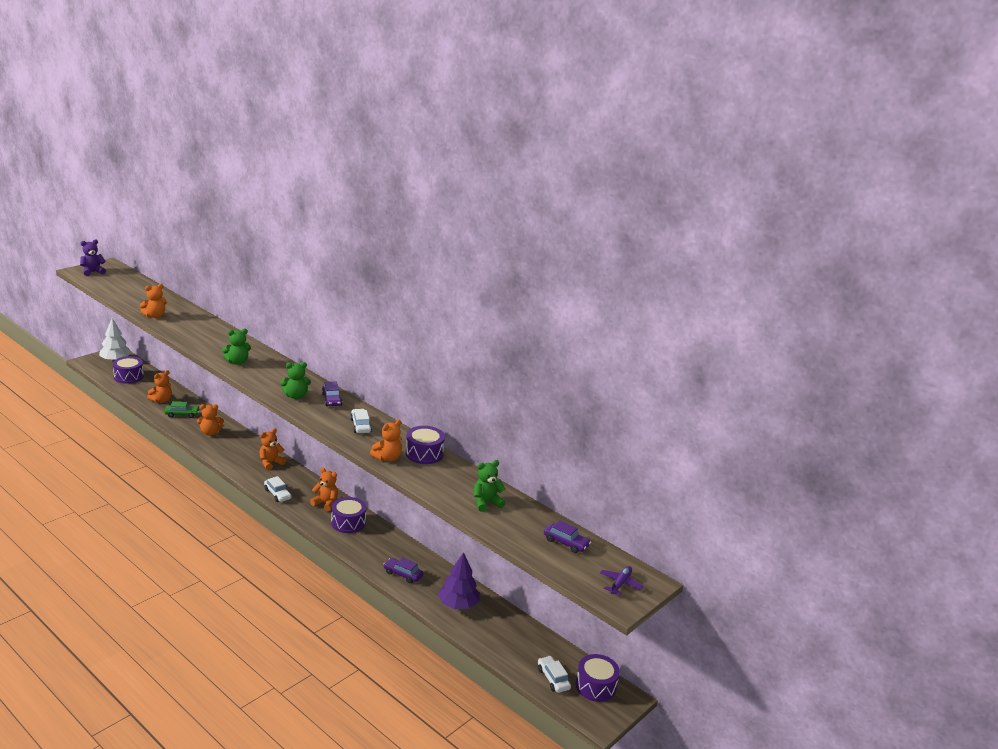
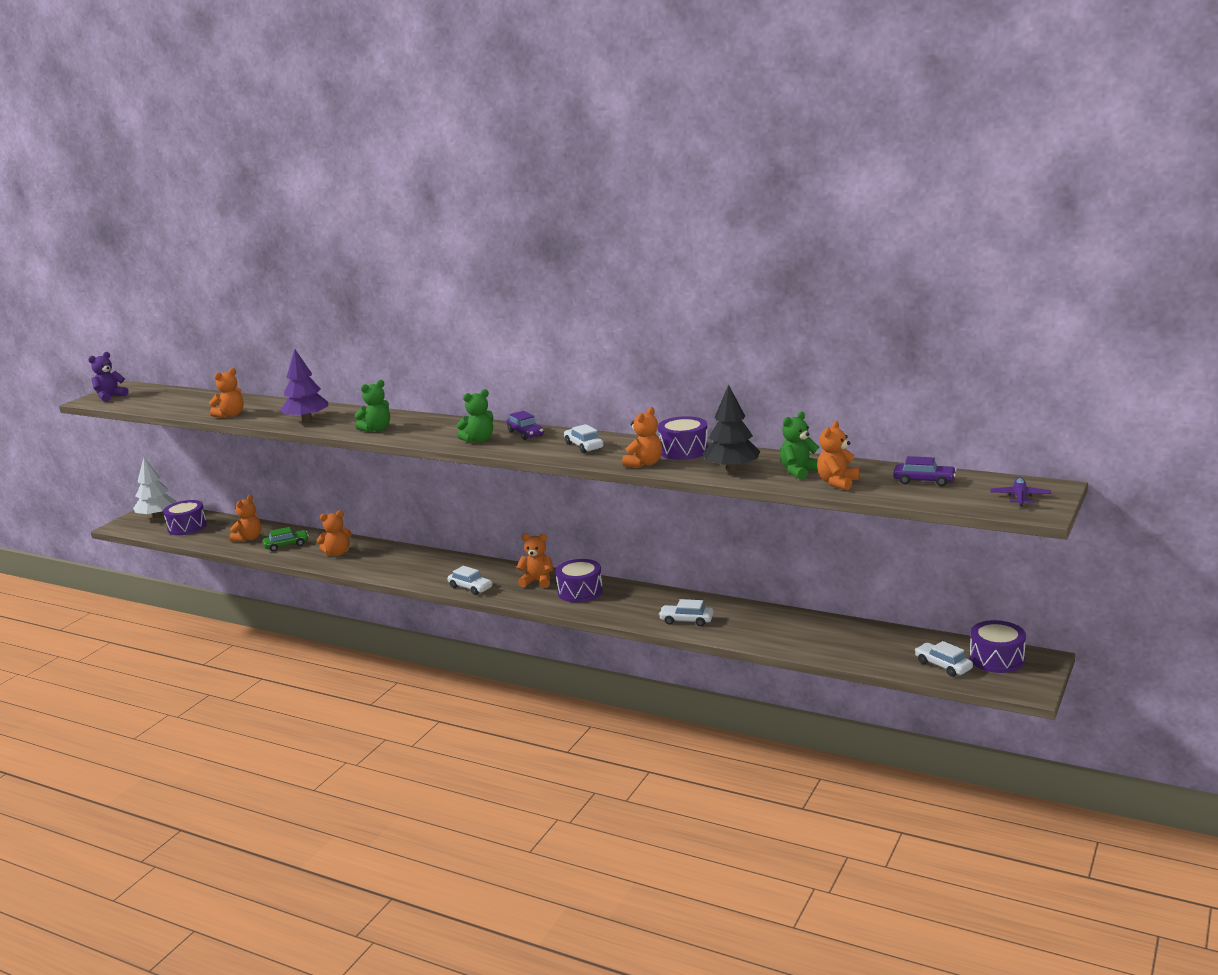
camera: 10 degrees left, 5 degrees down
orange teddy bear [260,429,286,470] -> orange teddy bear moved to [817,421,859,490]
purple car [383,557,424,583] -> white car [659,599,714,626]
purple tree [438,552,480,609] -> purple tree moved to [280,349,328,422]
none -> black tree [703,385,760,472]

